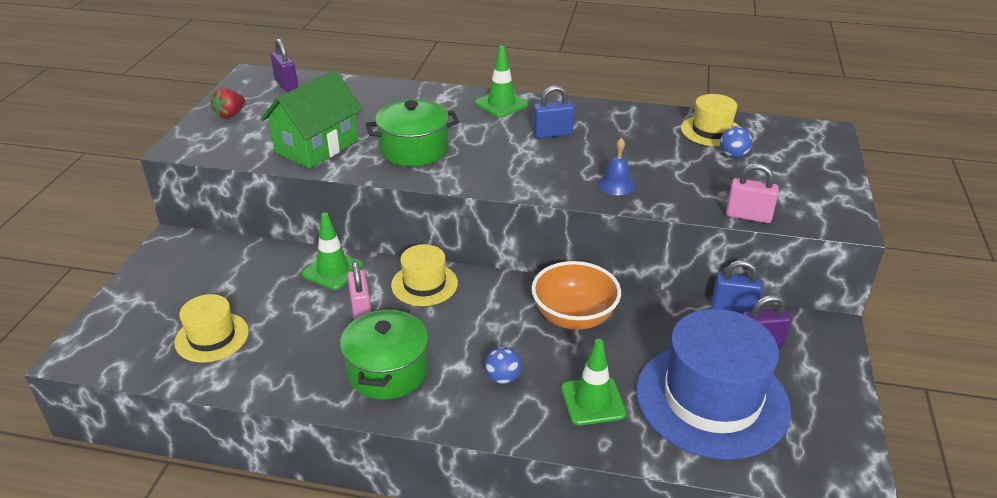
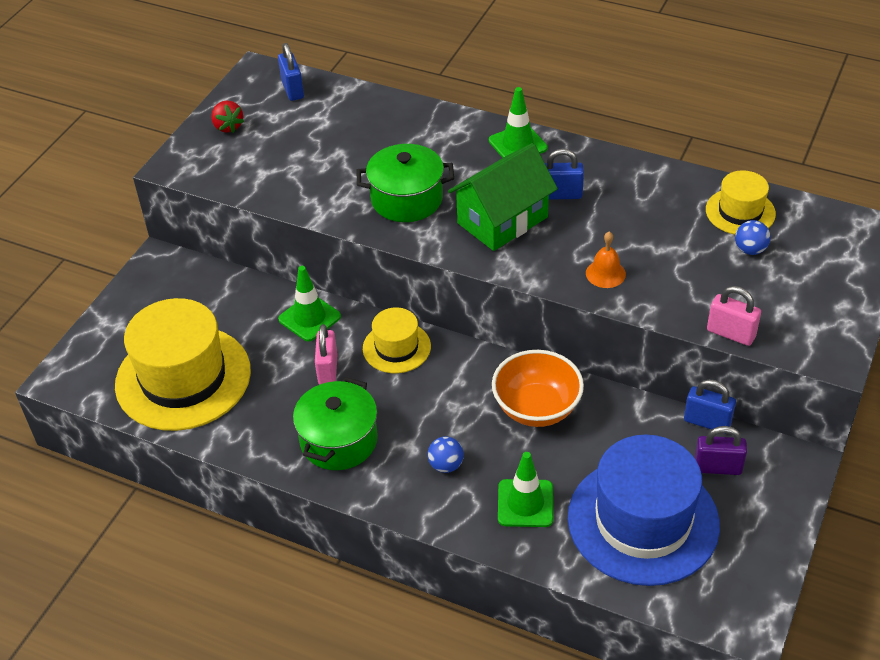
camera: 15 degrees right, 10 degrees up
yellow hat [174,294,249,363] -> yellow hat [115,298,251,431], size x1.95
red strawberry [211,88,245,118] -> red strawberry turned 75 degrees counterclockwise [211,101,244,133]
green house [261,70,363,169] -> green house moved to [448,143,558,251]
purple padlock [271,38,298,92] -> blue padlock [278,43,304,101]
blue bell [598,138,635,195] -> orange bell [586,232,626,288]

